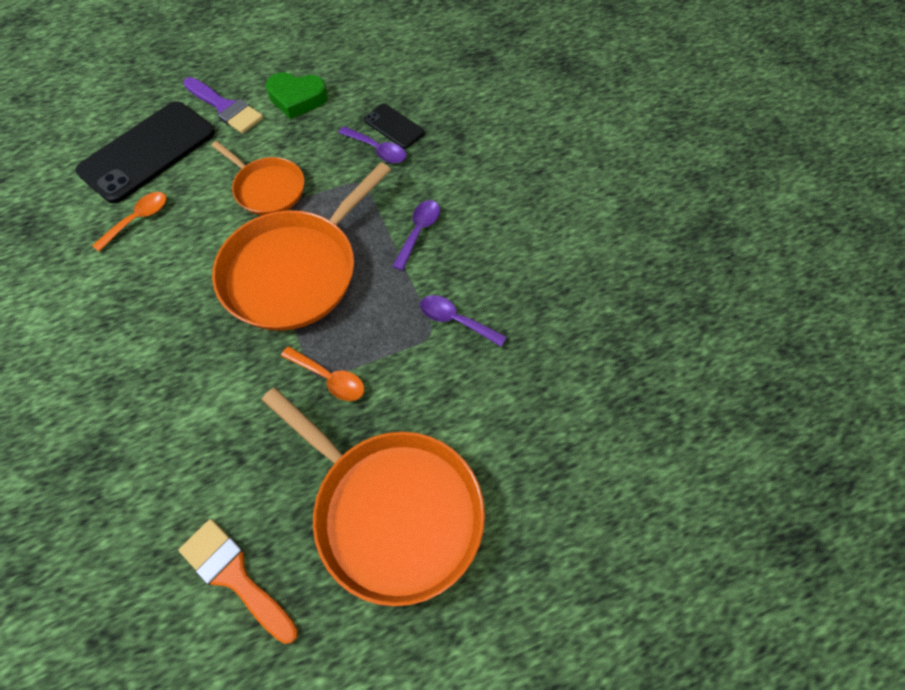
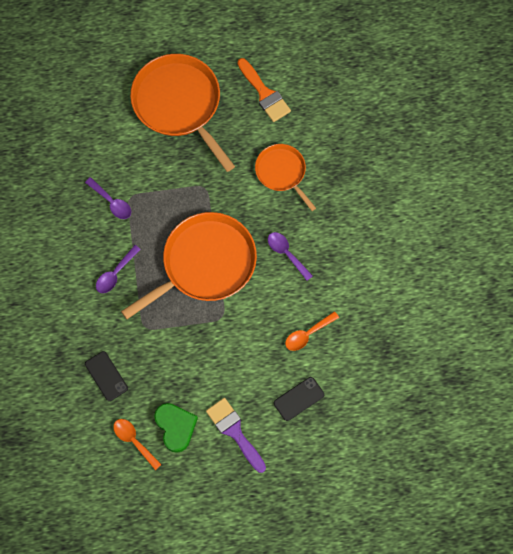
camera: 165 degrees left, 10 degrees up
black phone [76,101,215,204] -> black phone [274,377,324,421], size x0.48
orange pan [211,141,304,215] -> orange pan moved to [255,144,316,211]
green heart [266,72,328,119] -> green heart turned 45 degrees clockwise [154,403,198,453]
orange spoon [281,346,364,401] -> orange spoon moved to [113,419,162,470]
purple spoon [339,126,406,163] -> purple spoon moved to [268,232,313,281]

